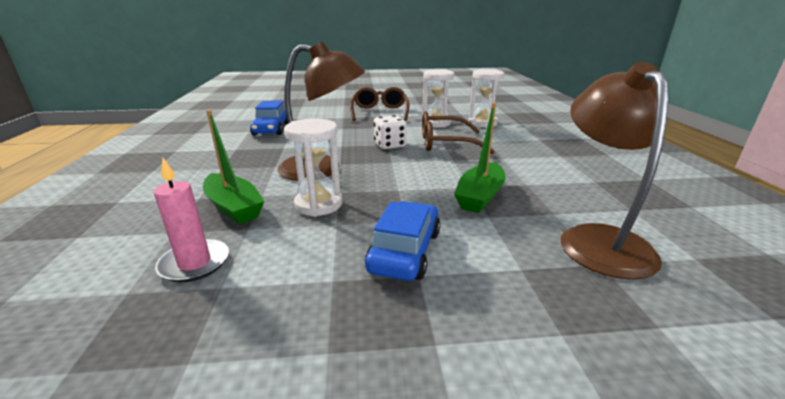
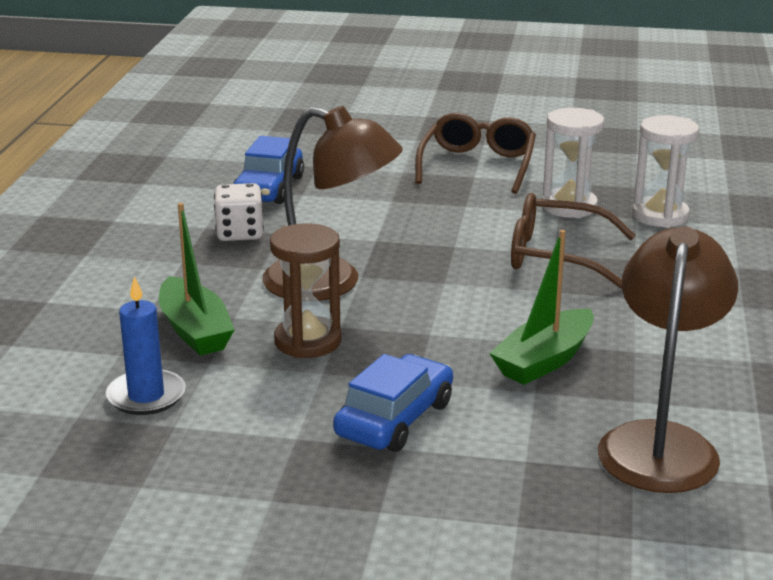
camera: 15 degrees right, 0 degrees up
pink candle [154,158,229,282] -> blue candle [106,276,186,415]
white hourglass [284,118,342,217] -> brown hourglass [270,223,341,358]
white dice [374,115,407,149] -> white dice moved to [214,183,264,241]

